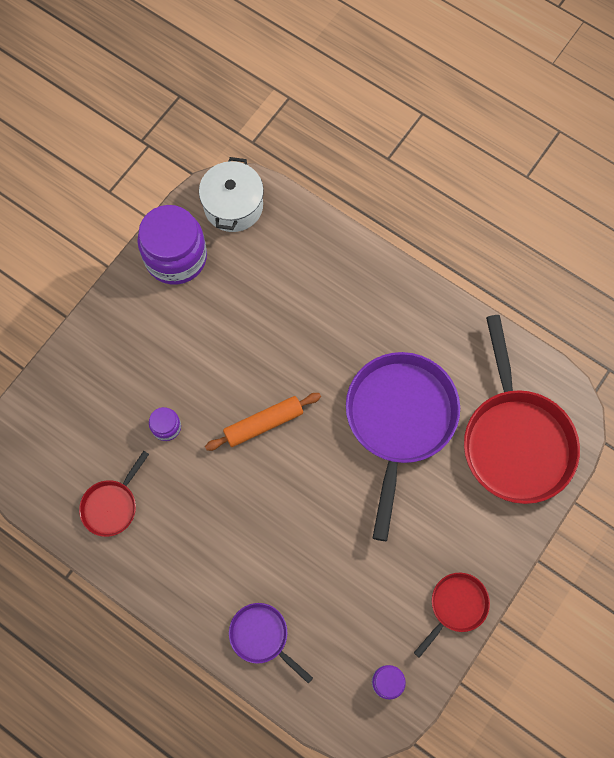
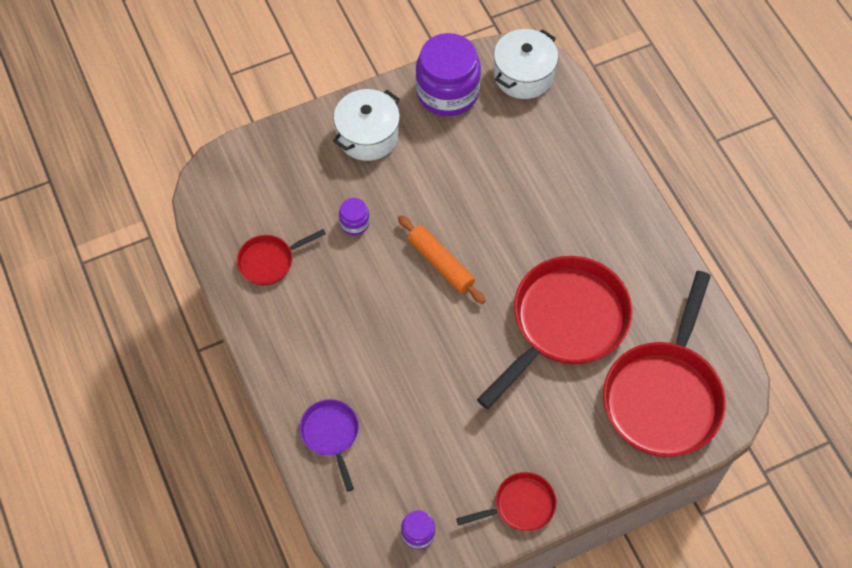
camera: 30 degrees right, 10 degrees down
orange rolling pin [205,393,321,451] -> orange rolling pin turned 45 degrees clockwise [398,215,486,304]
purple pan [346,352,460,541] -> red pan [477,256,633,409]
none -> white pot [333,89,400,161]

